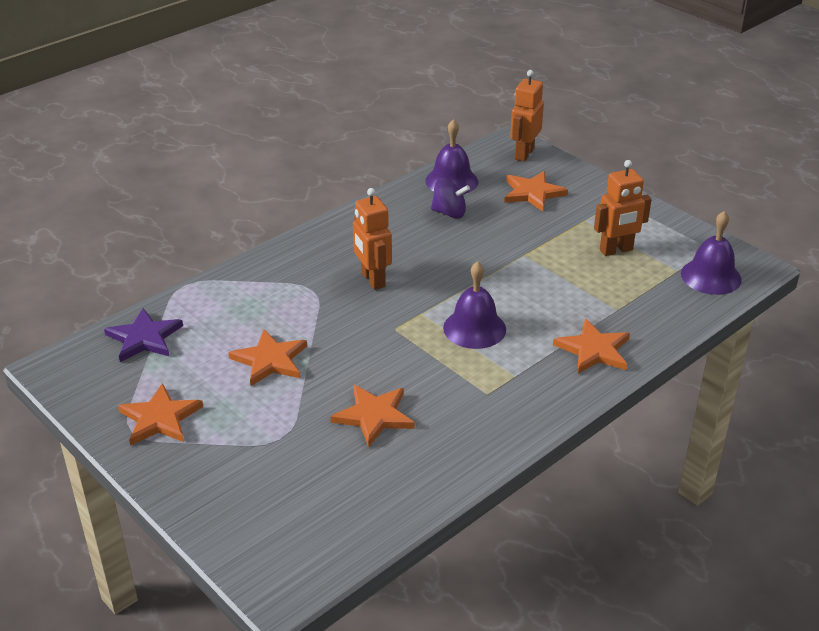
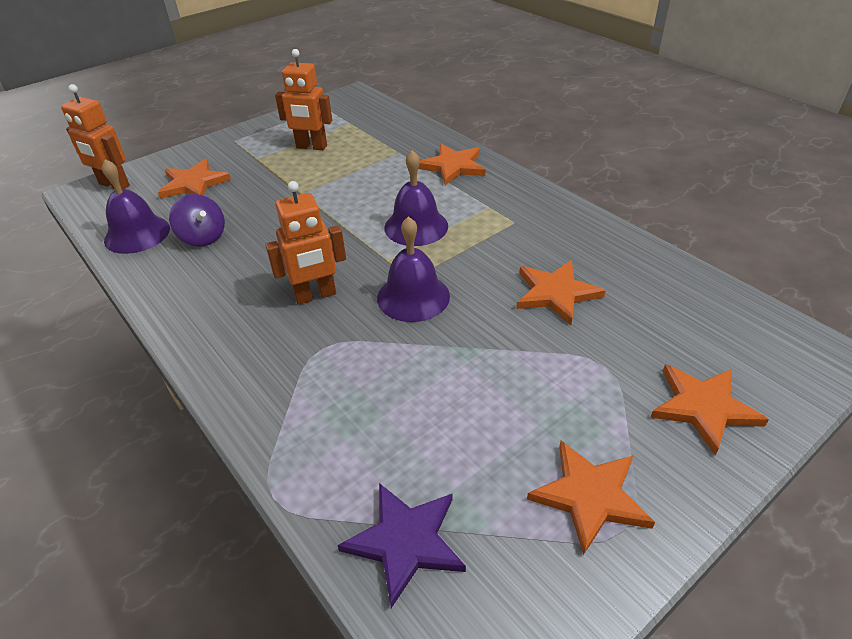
camera: 85 degrees left, 5 degrees up
orange star [229,329,307,386] -> orange star moved to [650,364,769,455]
purple spinning top [431,178,470,219] -> purple spinning top turned 120 degrees clockwise [169,194,225,246]
orange robot [594,160,652,256] -> orange robot turned 120 degrees clockwise [275,49,332,150]
purple bell [681,211,742,295] -> purple bell moved to [377,216,450,322]

